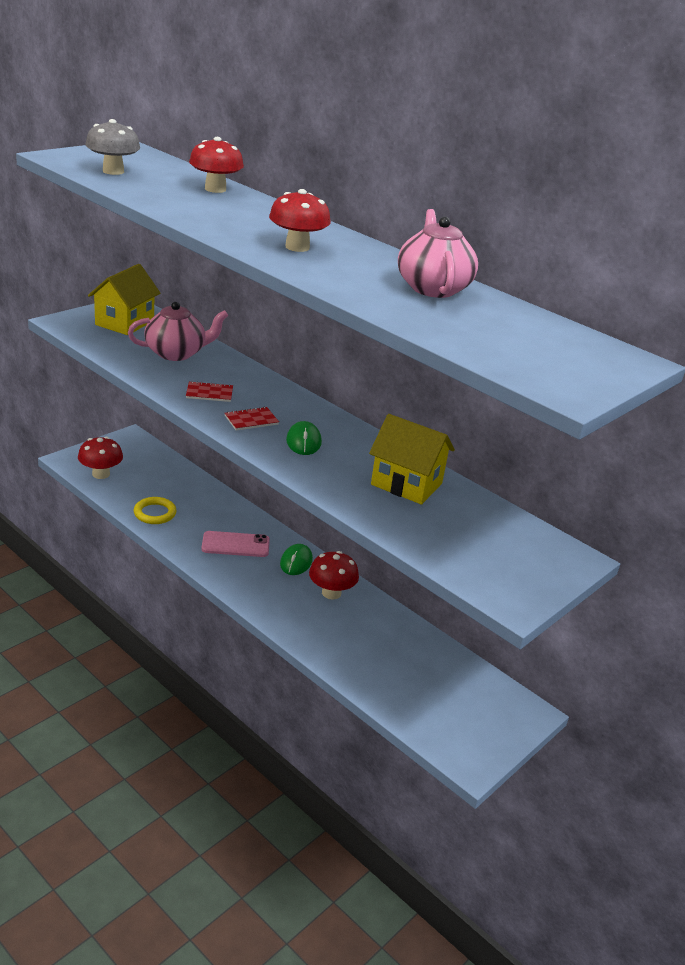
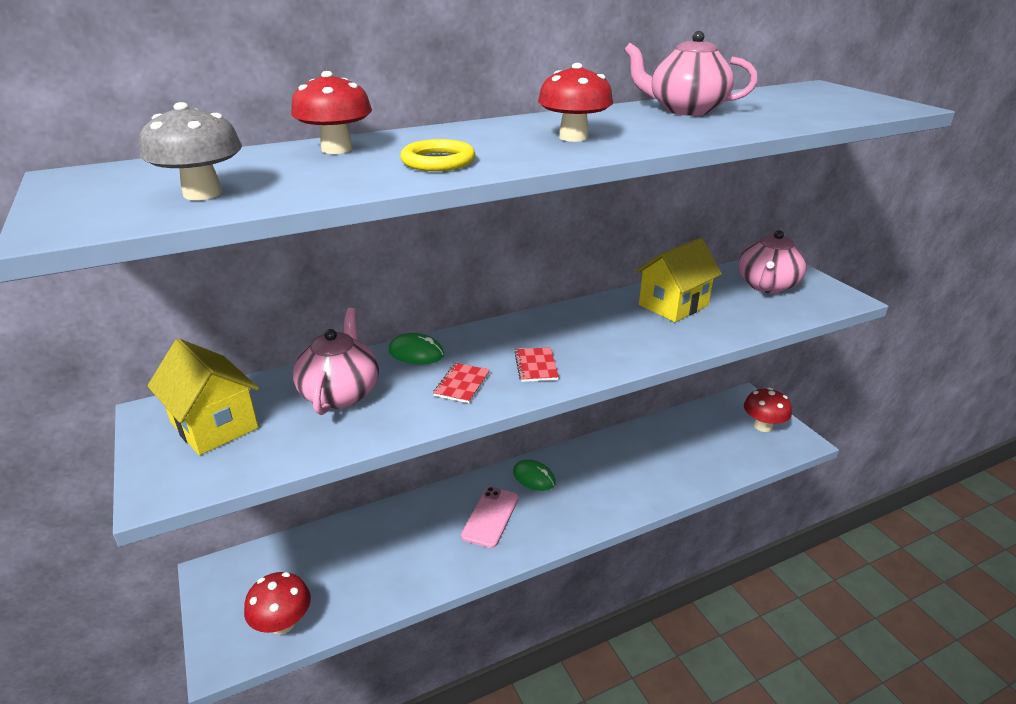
camera: 65 degrees left, 0 degrees up
yellow ring [134,497,177,524] -> yellow ring moved to [400,139,475,171]
green mouse [286,421,322,455] -> green mouse moved to [389,333,444,364]
red mushroom [309,551,359,600] -> red mushroom moved to [744,388,792,432]
none -> pink teapot [738,230,807,294]

